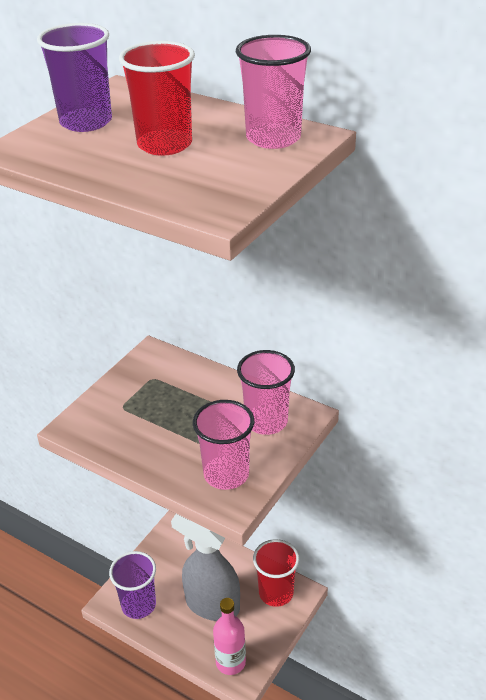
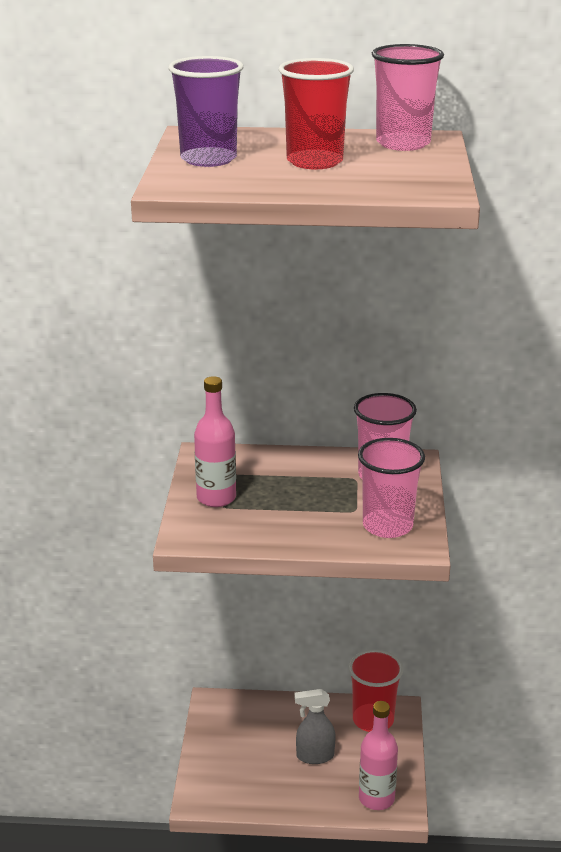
camera: 30 degrees left, 10 degrees down
purple cup [109,551,156,619] -> none
grey spray bottle [171,514,240,621] -> grey spray bottle [295,689,336,764], size x0.54
none -> pink bottle [194,376,236,507]

